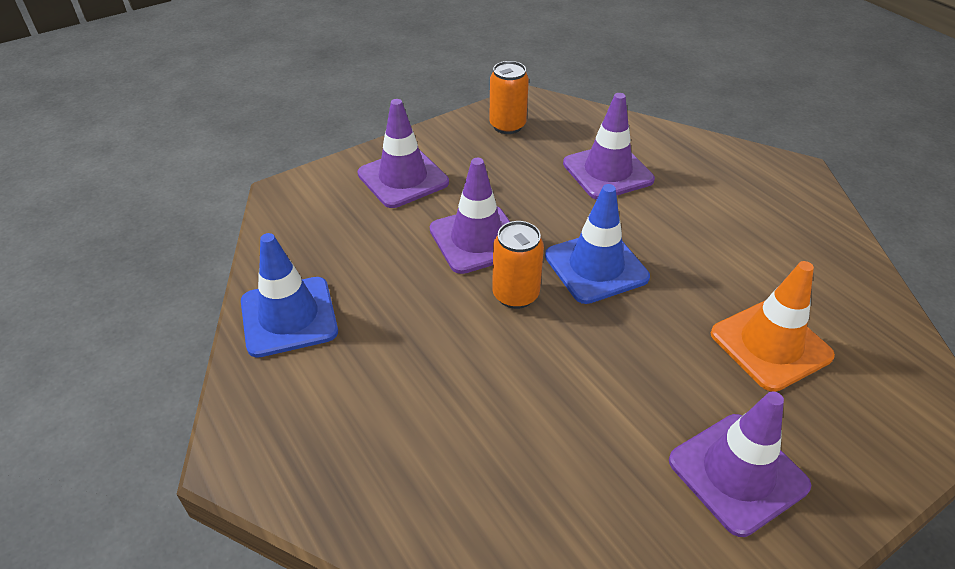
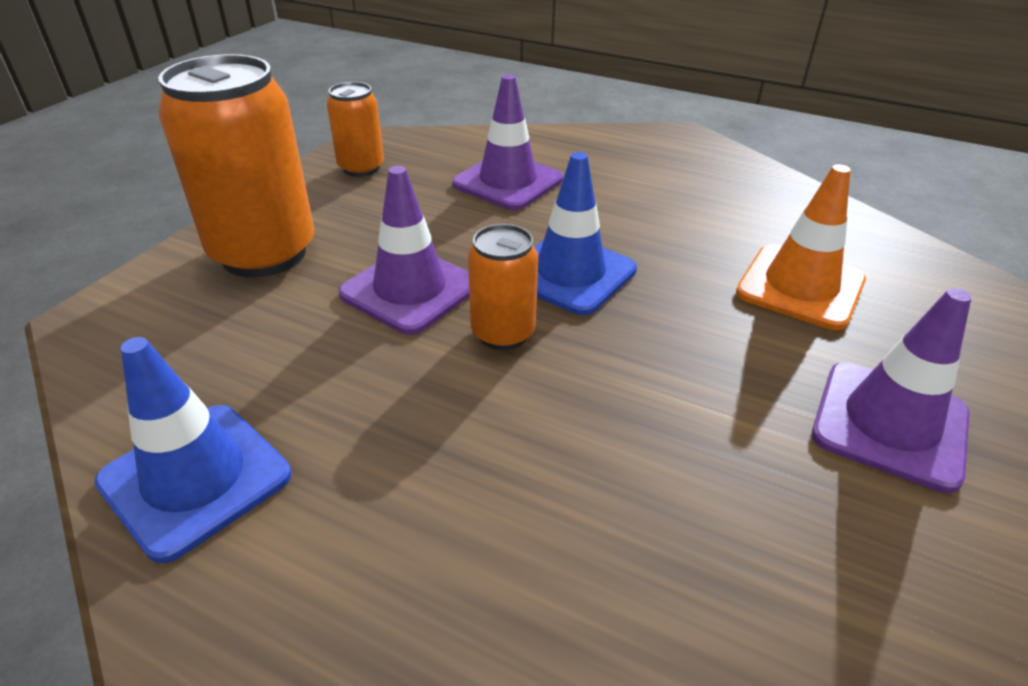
camera: 30 degrees left, 5 degrees down
purple traffic cone [358,99,449,208] -> orange can [158,54,314,277]

